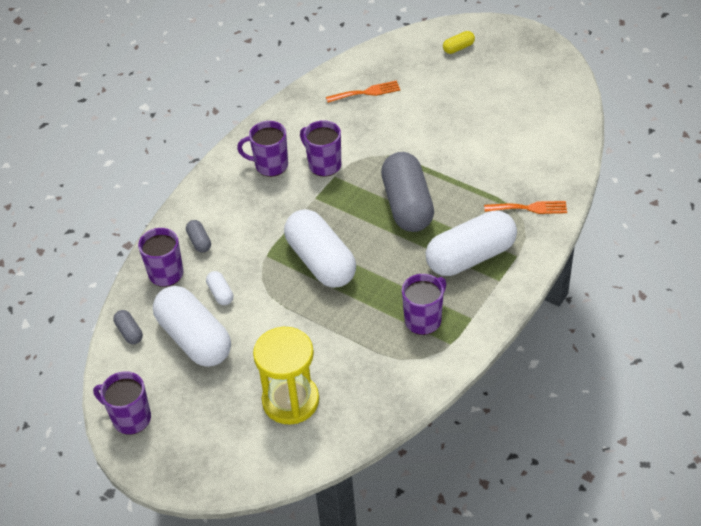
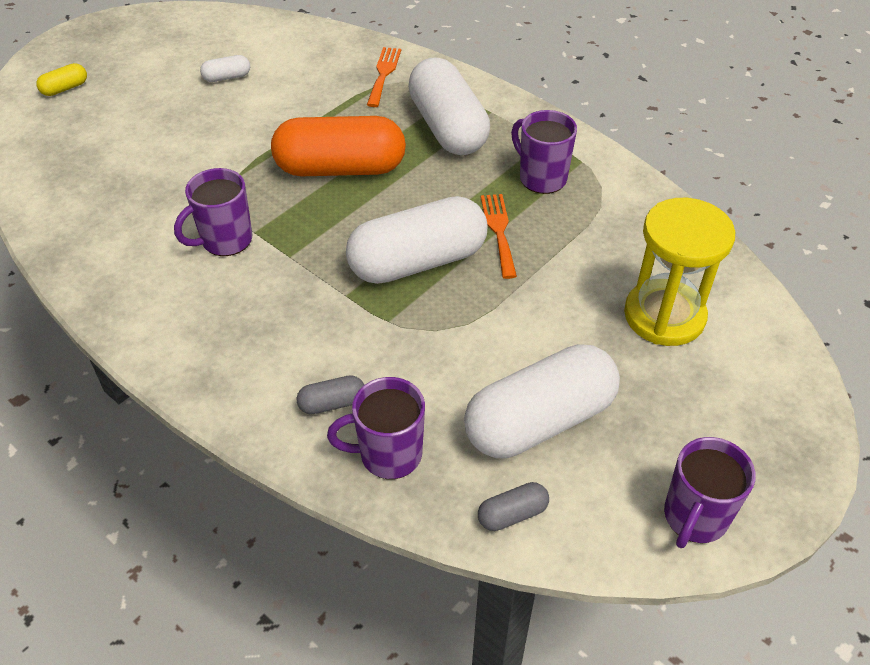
camera: 85 degrees left, 0 degrees up
white capsule [206,271,233,305] -> white capsule moved to [200,55,250,82]
purple mug [237,121,288,177] -> none
orange fork [326,80,400,103] -> orange fork moved to [481,194,517,279]
grey capsule [381,152,434,232] -> orange capsule [271,116,406,176]
yellow capsule [443,31,475,54] -> yellow capsule turned 75 degrees clockwise [36,63,87,96]

